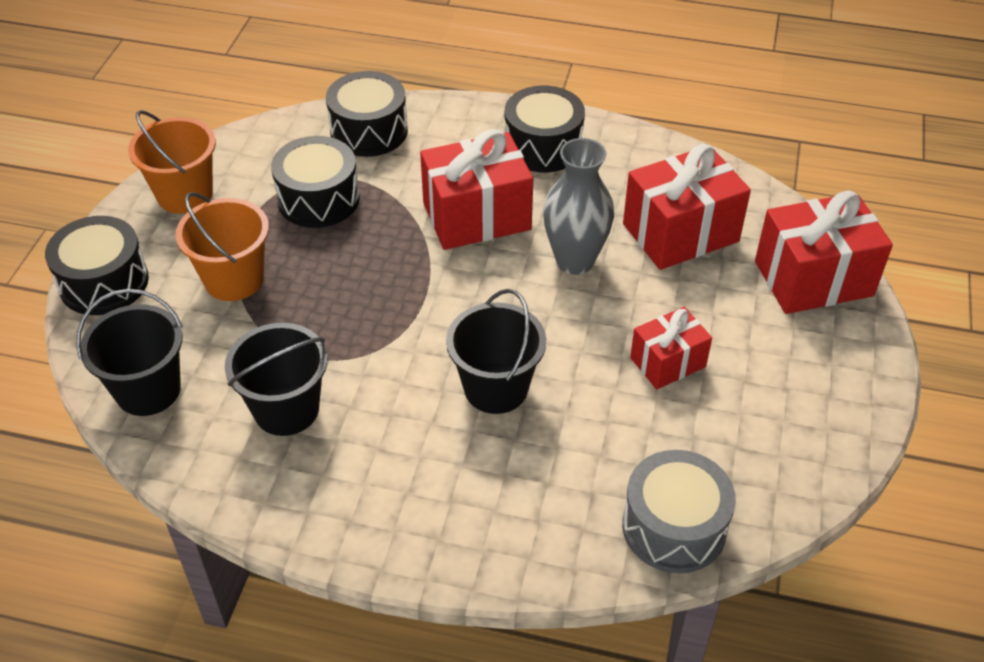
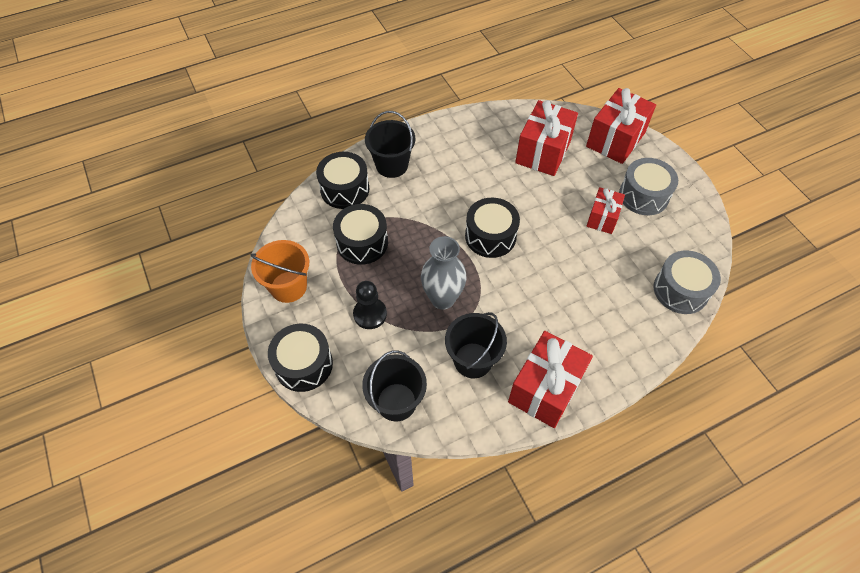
camera: 40 degrees left, 10 degrees up
orange bucket [176,192,269,301] -> black pawn [353,281,387,329]
red gift [420,129,533,250] -> red gift moved to [508,331,593,428]
black bucket [446,289,546,414] -> black bucket moved to [365,111,415,178]
black drum [504,85,585,173] -> black drum moved to [465,198,520,258]
grey vase [543,138,614,275] -> grey vase moved to [421,236,467,310]
none -> grey drum [619,158,678,215]

